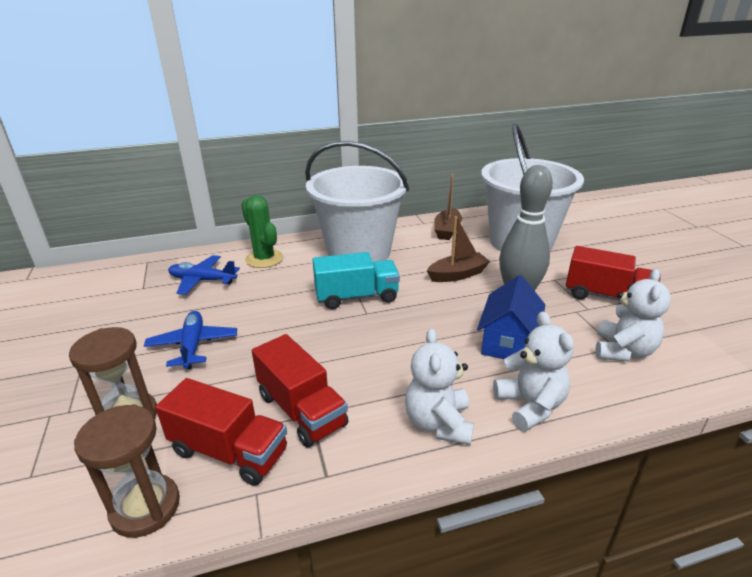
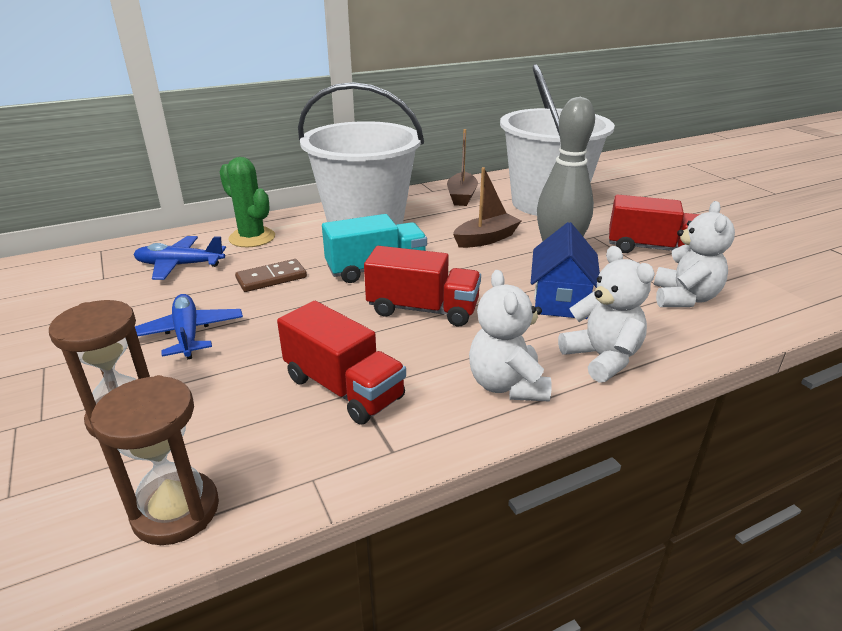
camera: 10 degrees left, 0 degrees up
red truck [156,378,287,486] -> red truck moved to [364,246,481,326]
none -> brown domino [235,259,307,292]

